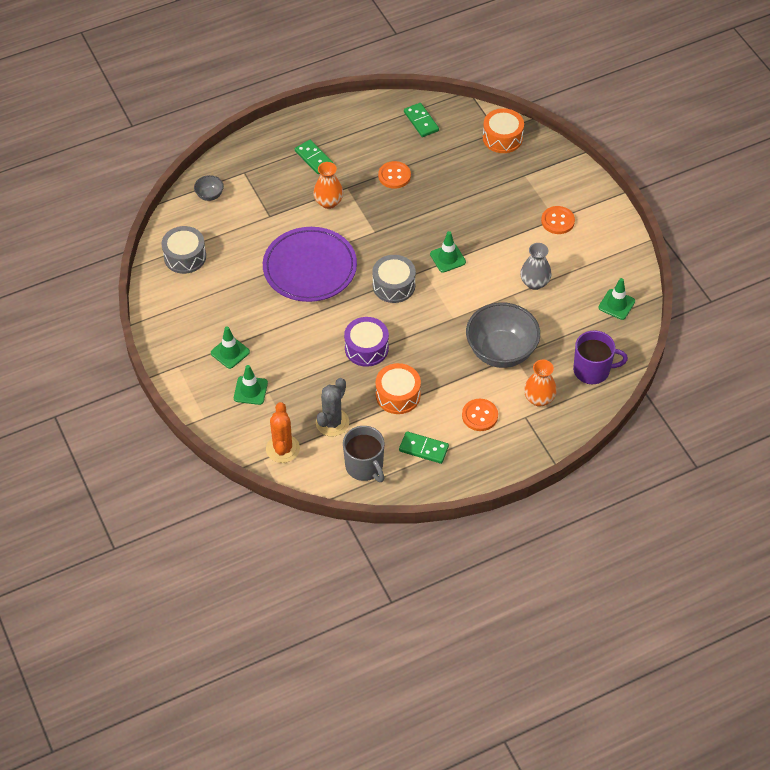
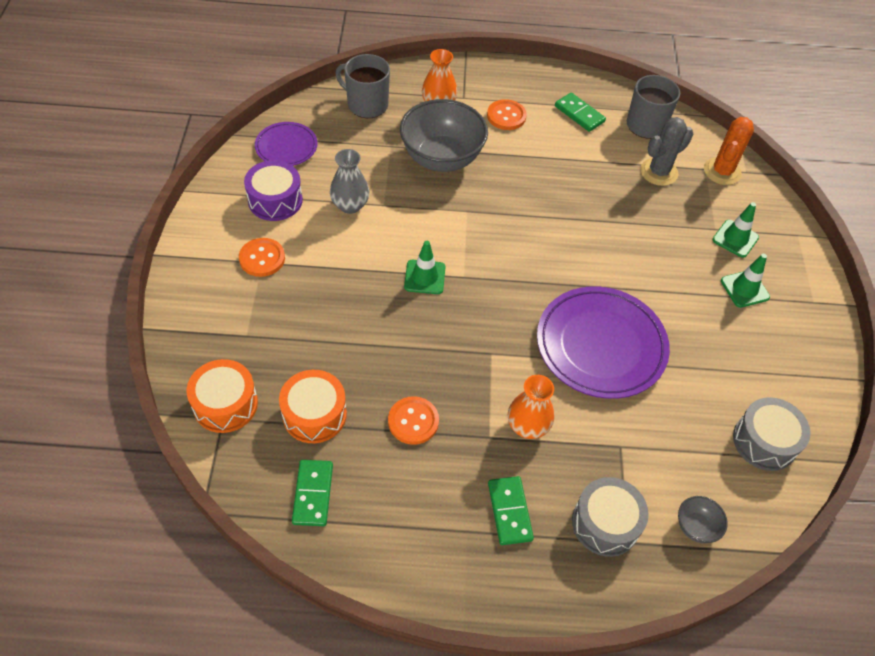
camera: 155 degrees left, 0 degrees up
purple drum [344,317,389,367] -> purple drum moved to [244,160,303,221]
grey drum [372,255,416,303] -> grey drum moved to [572,477,649,557]
orange drum [376,363,421,414] -> orange drum moved to [279,370,347,443]
purple mug [573,330,628,384] -> grey mug [335,54,390,118]
green traffic cone [598,278,635,320] -> purple plate [255,122,317,166]

